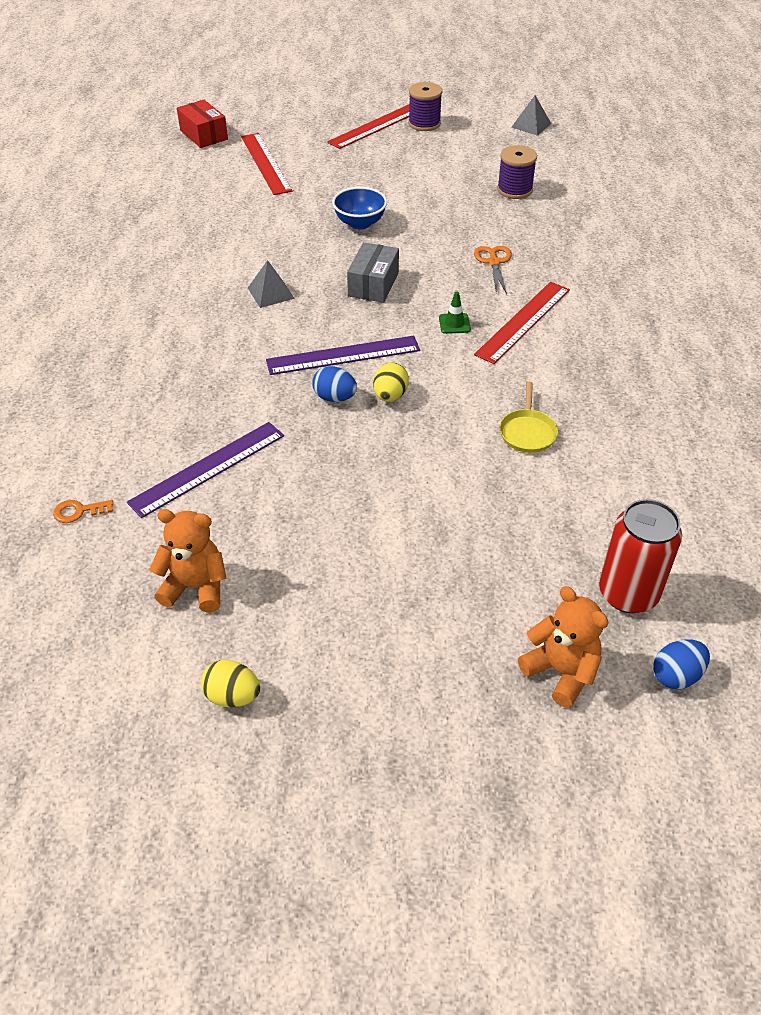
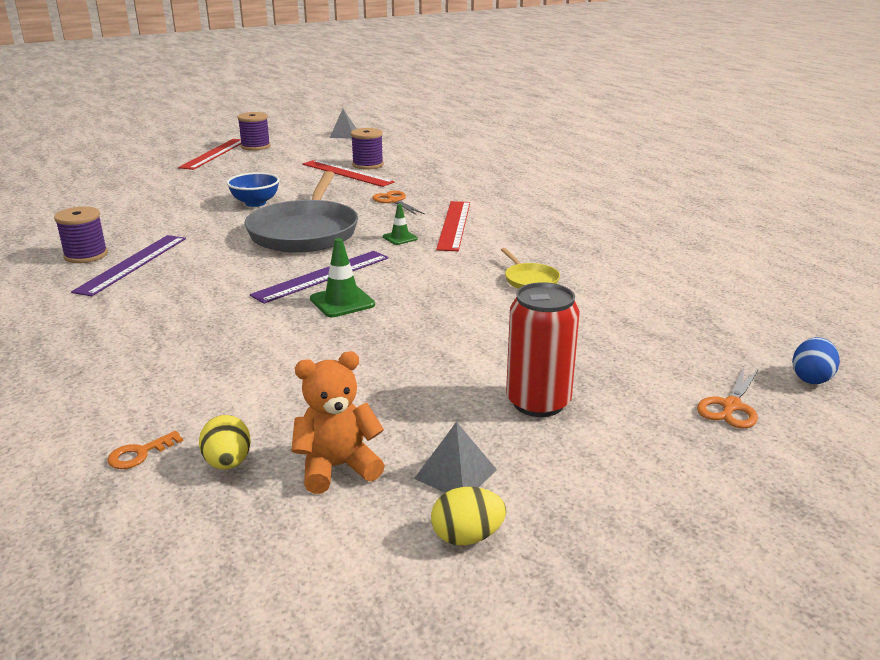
camera: 30 degrees left, 20 degrees down
purple ruler [127,422,284,518] -> purple ruler moved to [71,235,186,296]
red box [177,100,228,148] -> none
red ruler [241,133,293,195] -> red ruler moved to [303,160,395,187]
grey pyramid [248,260,295,308] -> grey pyramid moved to [414,422,497,493]
blue egg [312,366,357,402] -> green traffic cone [310,238,375,317]
grey box [347,242,399,303] -> grey pan [244,171,358,253]
yellow egg [373,362,409,402] -> yellow egg moved to [199,415,251,470]
orange teddy bear [518,586,609,708] -> orange scissors [697,367,759,428]
red can [599,499,682,613] -> red can moved to [506,282,580,417]
none -> purple spool [54,206,108,263]

